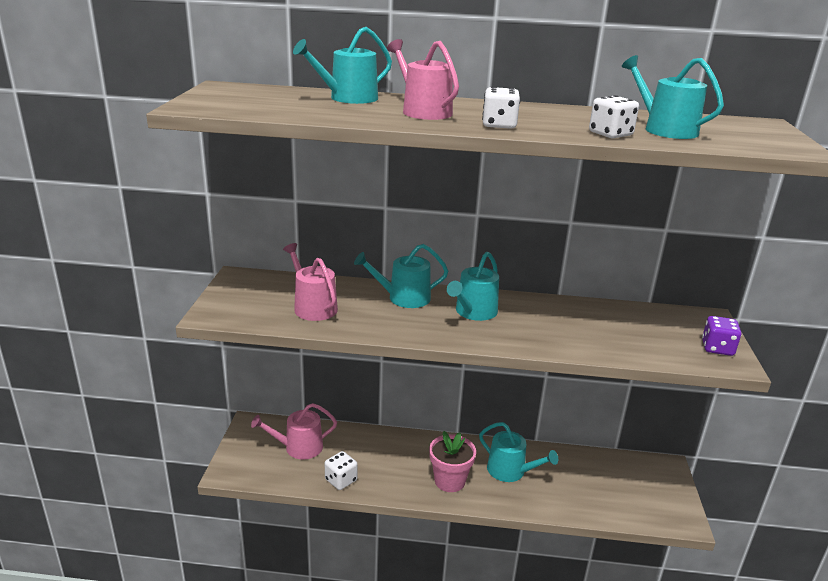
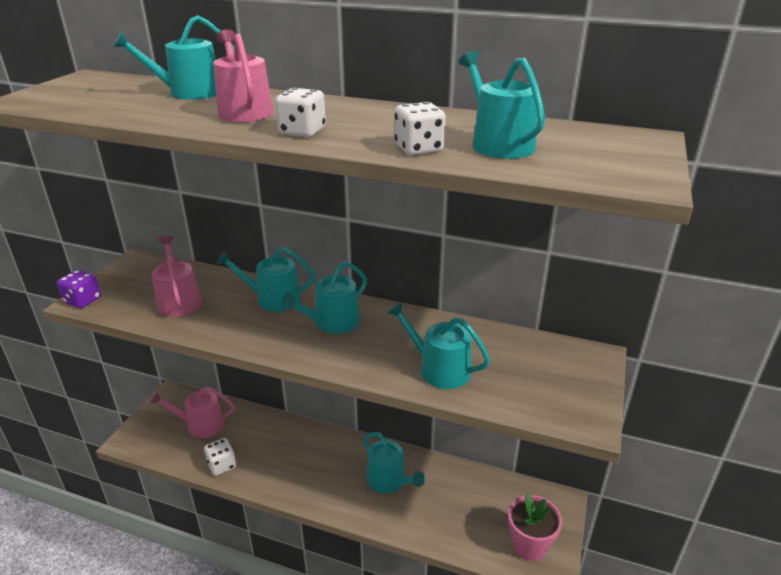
camera: 15 degrees right, 5 degrees up
pink flower pot [429,431,476,492] -> pink flower pot moved to [508,493,562,561]
purple dice [702,316,741,356] -> purple dice moved to [57,270,101,308]
none -> turquoise watering can [388,302,490,389]

